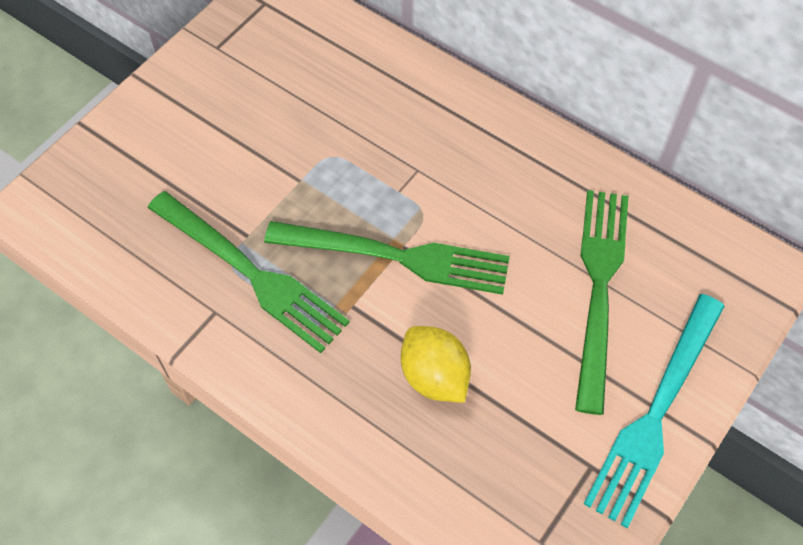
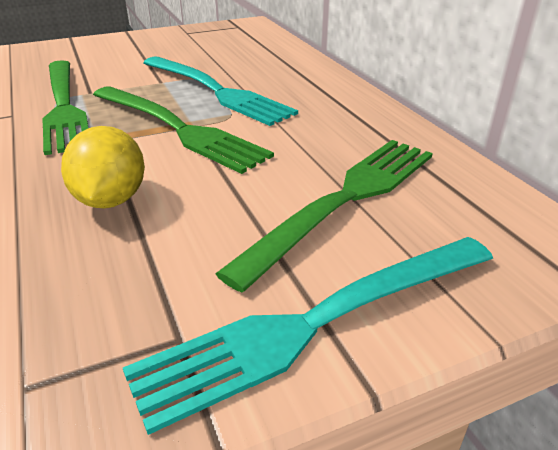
camera: 30 degrees right, 25 degrees down
none -> turquoise fork [143,57,298,126]

